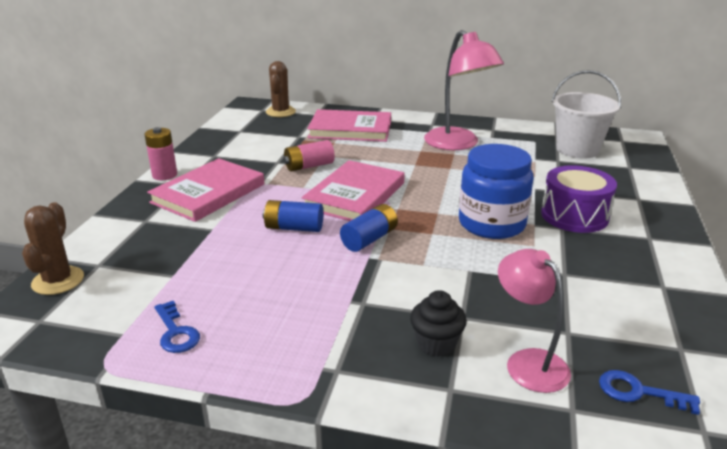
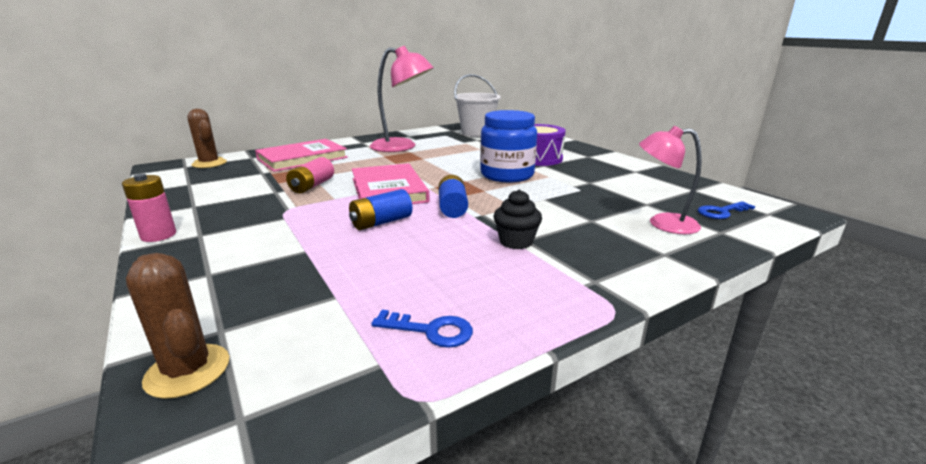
camera: 45 degrees left, 5 degrees down
pink book [147,158,264,222] -> none
black cupcake [410,290,467,357] -> black cupcake moved to [494,189,542,249]

